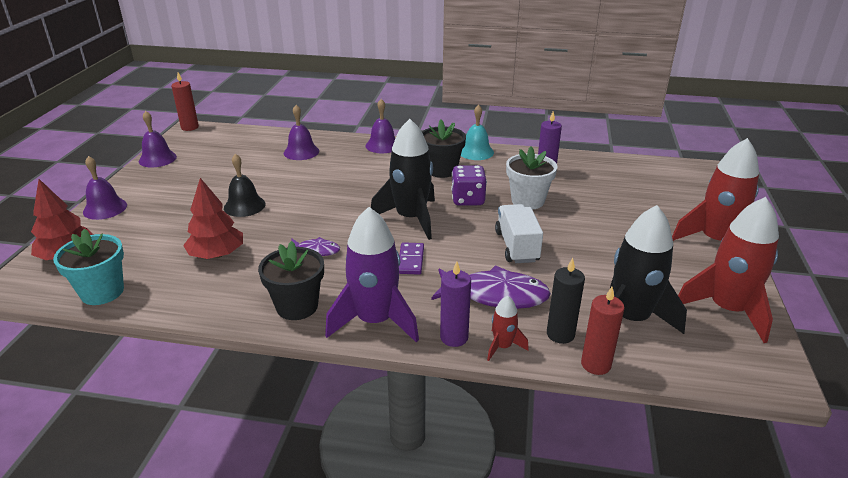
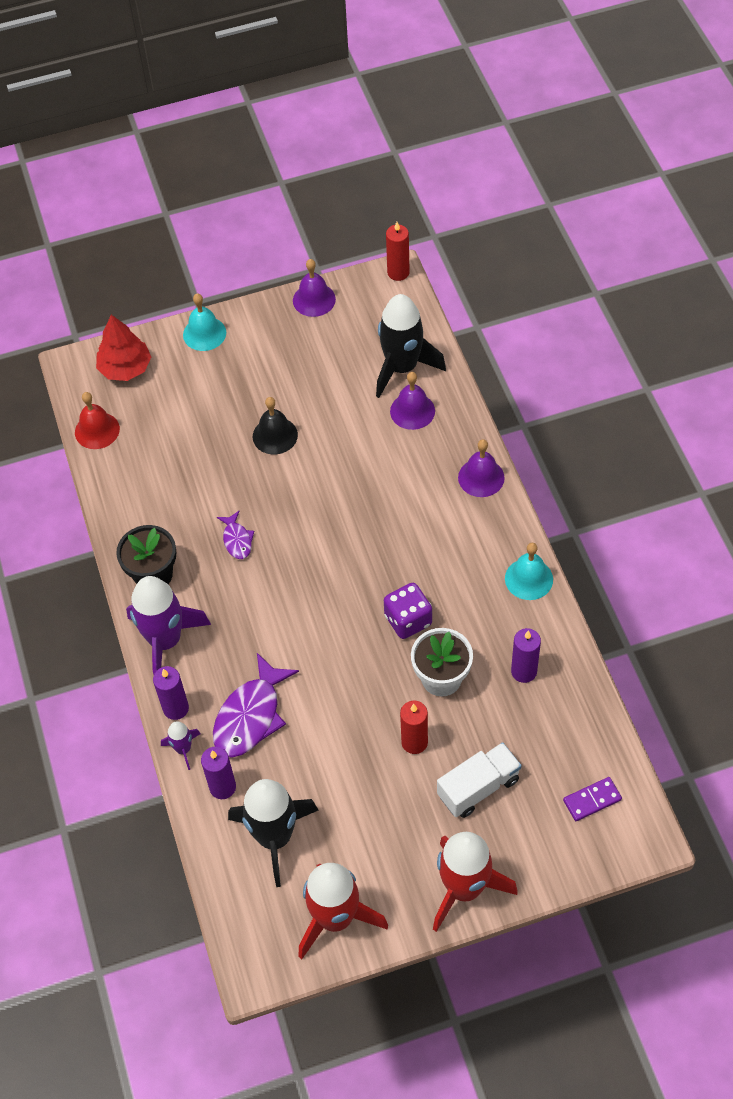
camera: 65 degrees right, 25 degrees up
turquoise flower pot [53,229,124,305] -> red bell [75,392,120,449]
purple bell [83,156,127,220] -> turquoise bell [183,293,226,351]
red tree [183,178,243,259] -> none
black rocket [371,119,435,240] -> black rocket moved to [376,294,446,398]
purple domino [399,242,424,275] -> purple domino moved to [563,777,622,821]
black flower pot [422,120,466,178] -> none
purple fish [432,265,551,309] -> purple fish turned 45 degrees clockwise [213,653,299,758]
red rocket [487,296,529,361] -> purple rocket [161,721,201,770]
white truck [495,204,543,263] -> white truck moved to [437,742,522,818]
black candle [547,258,585,344] -> purple candle [201,747,236,799]
red candle [581,287,624,375] -> red candle moved to [400,701,428,754]

